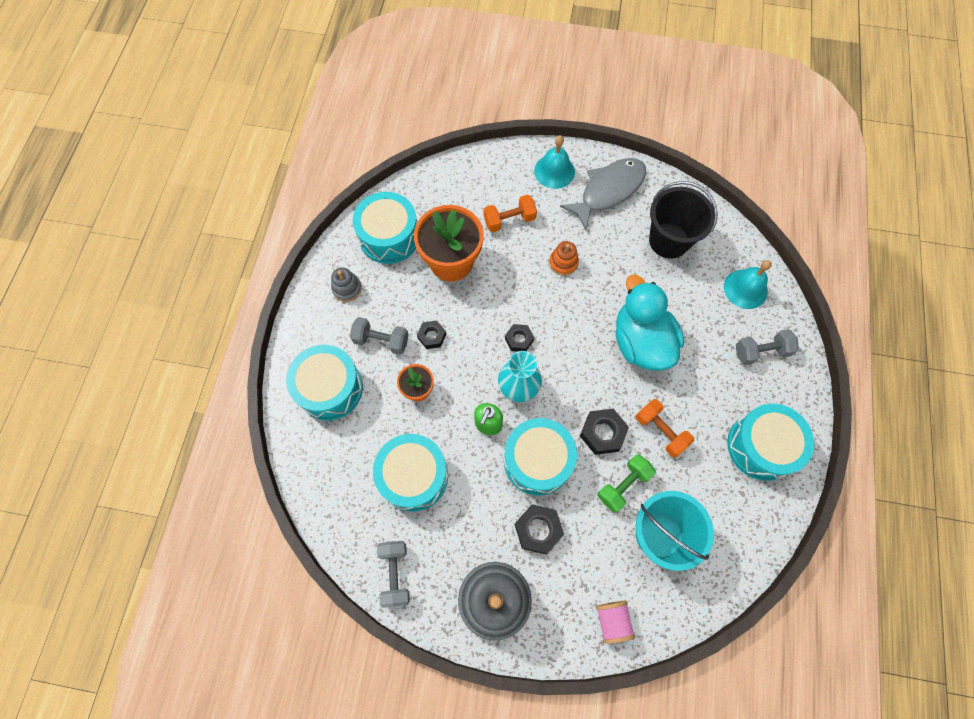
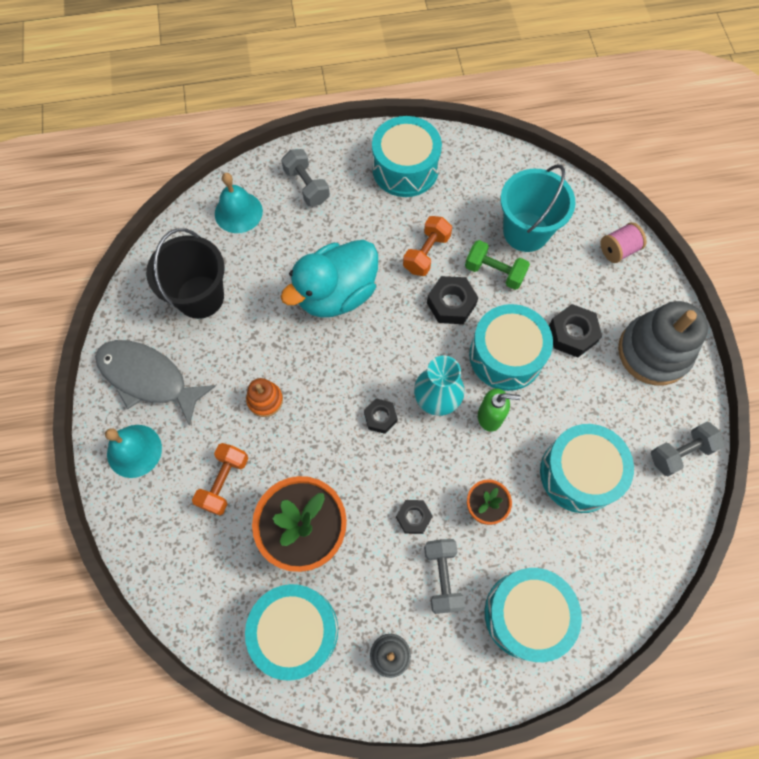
camera: 110 degrees left, 0 degrees up
orange dumbbell [484,195,537,233] -> orange dumbbell turned 60 degrees clockwise [192,443,248,516]

